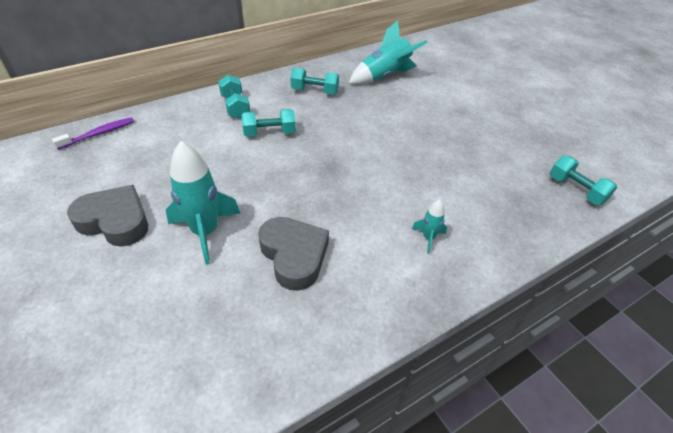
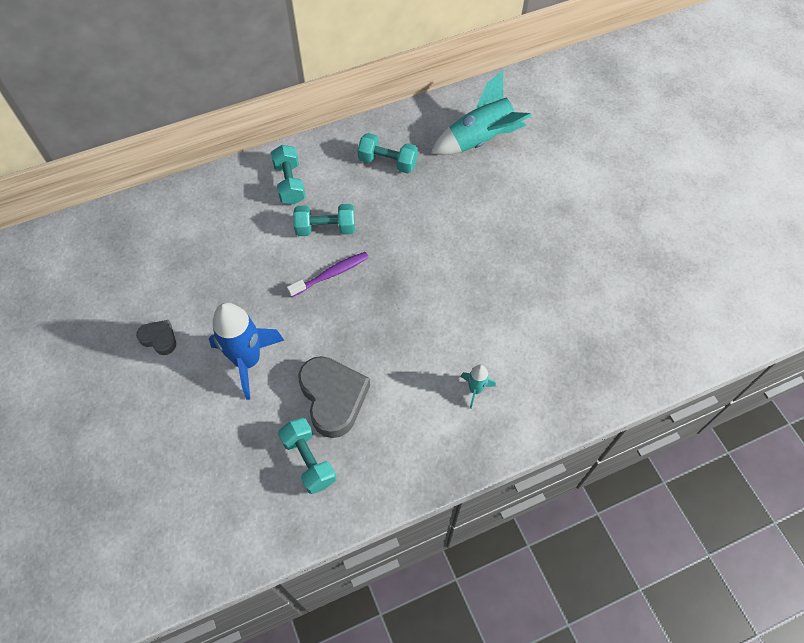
camera: 10 degrees right, 15 degrees up
purple toothbrush [52,117,134,150] -> purple toothbrush moved to [287,252,369,297]
grey heart [67,185,148,247] -> grey heart [136,320,176,355], size x0.52
turquoise rocket [166,141,240,265] -> blue rocket [209,302,285,400]
turquoise dumbbell [549,155,617,205] -> turquoise dumbbell moved to [278,418,336,494]

